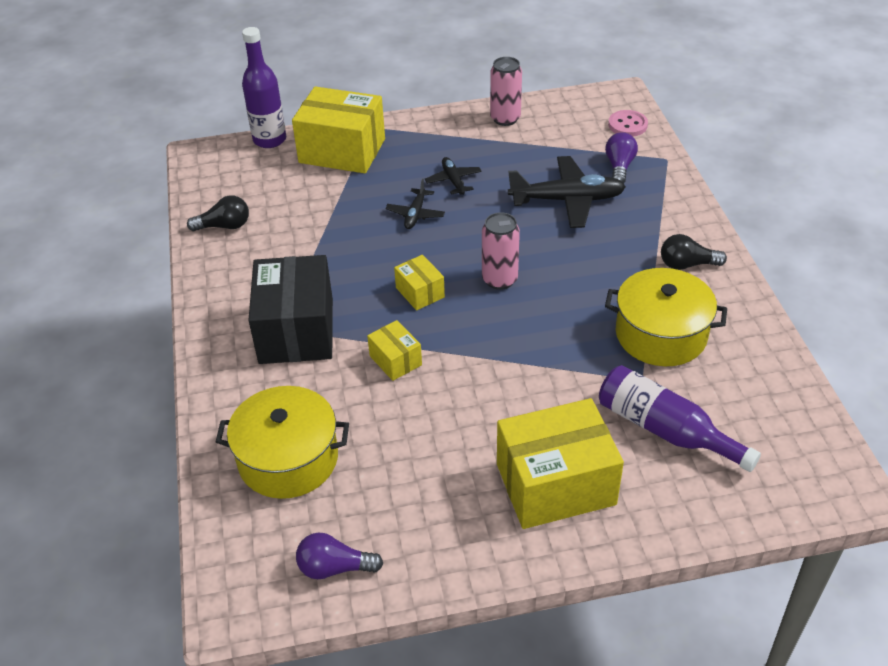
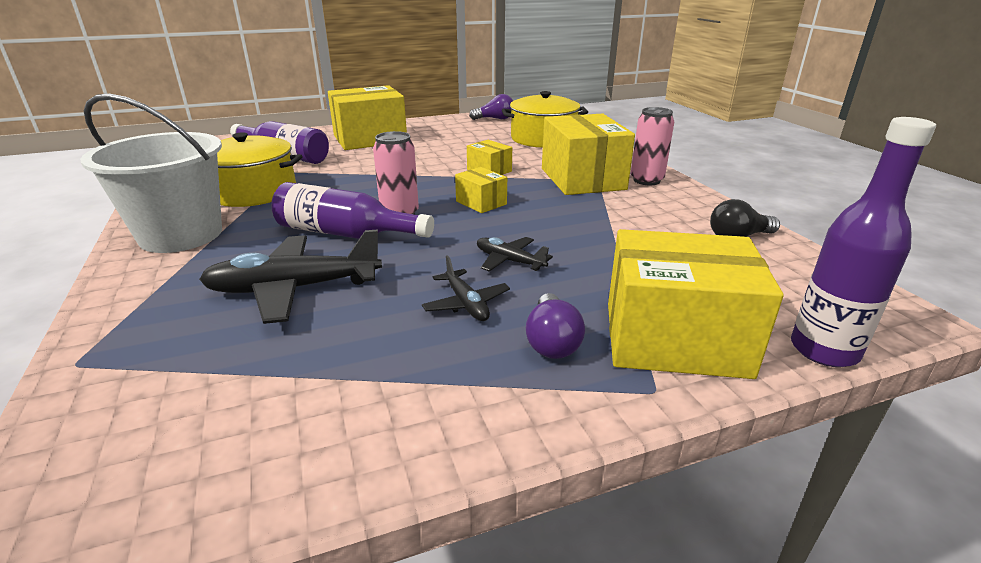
camera: 170 degrees right, 15 degrees down
black box [248,255,333,364] -> yellow box [542,114,635,195]
black plane [385,179,445,229] -> black plane turned 60 degrees counterclockwise [477,237,553,271]
pink can [490,57,522,126] -> pink can moved to [631,107,674,185]
purple light bulb [605,132,638,184] -> purple light bulb moved to [526,293,585,359]
pink button [608,110,648,136] -> none
black light bulb [661,234,727,270] -> white bucket [80,93,222,253]
none -> purple bottle [271,182,434,239]

